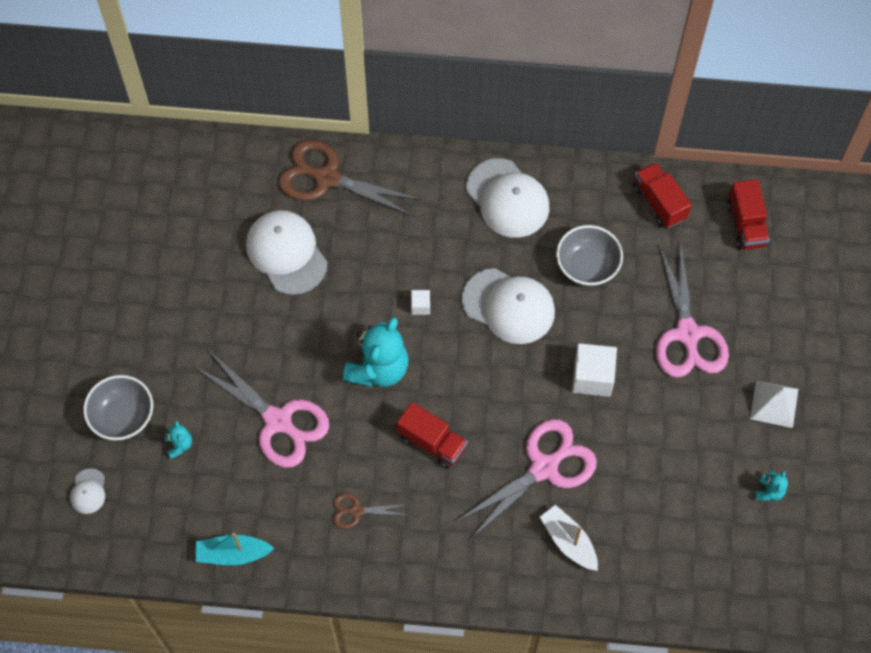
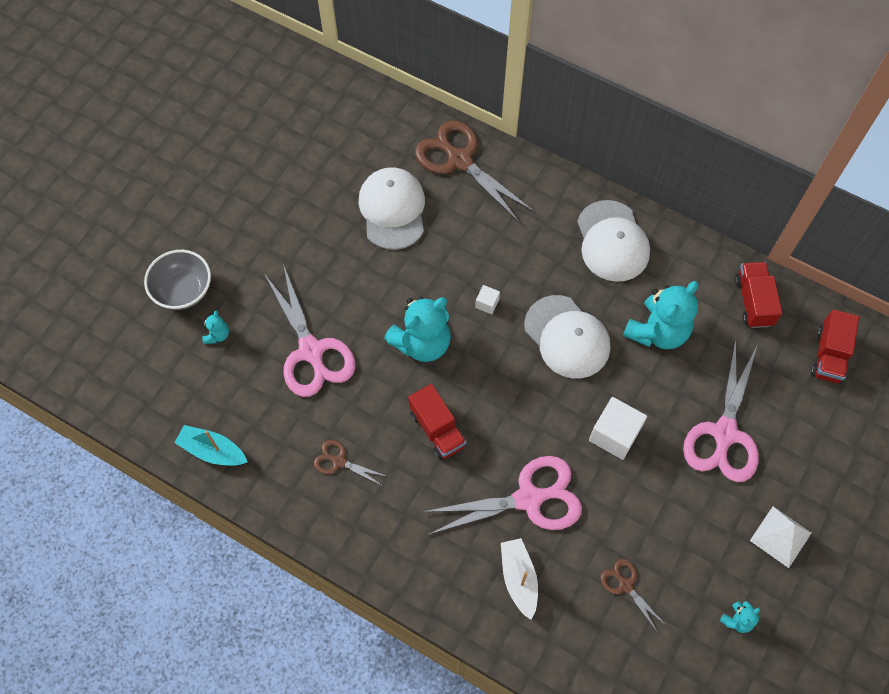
camera: 25 degrees right, 0 degrees up
white cap [70,468,105,514] -> none
grey bowl [556,225,623,286] -> turquoise teddy bear [623,281,698,349]
none -> brown scissors [600,559,665,633]

